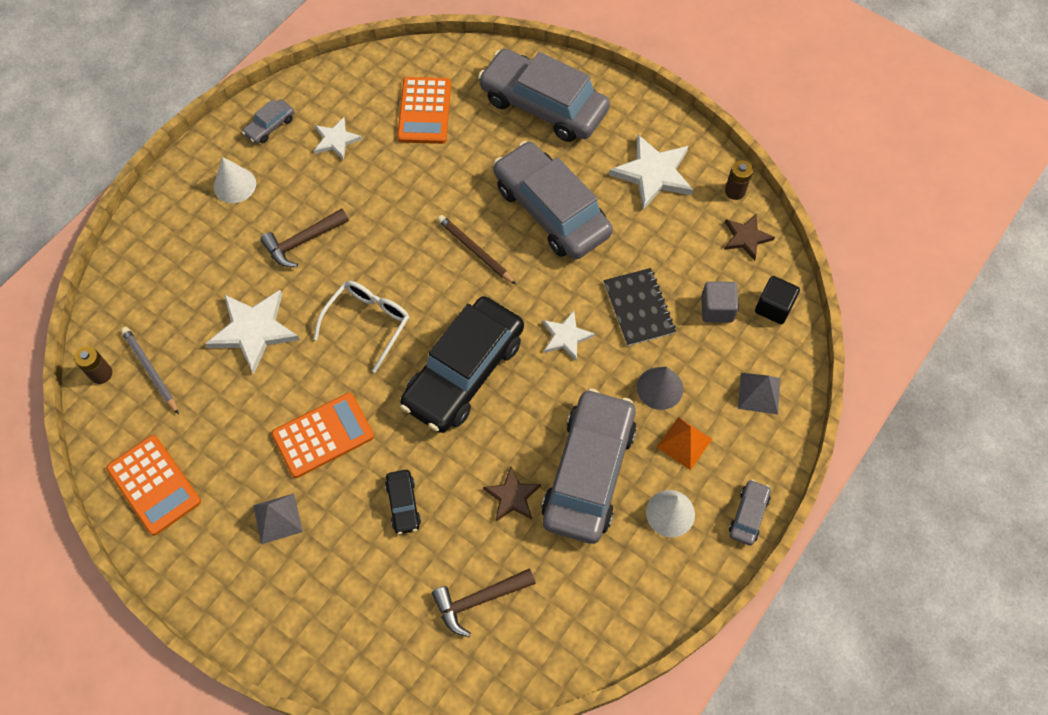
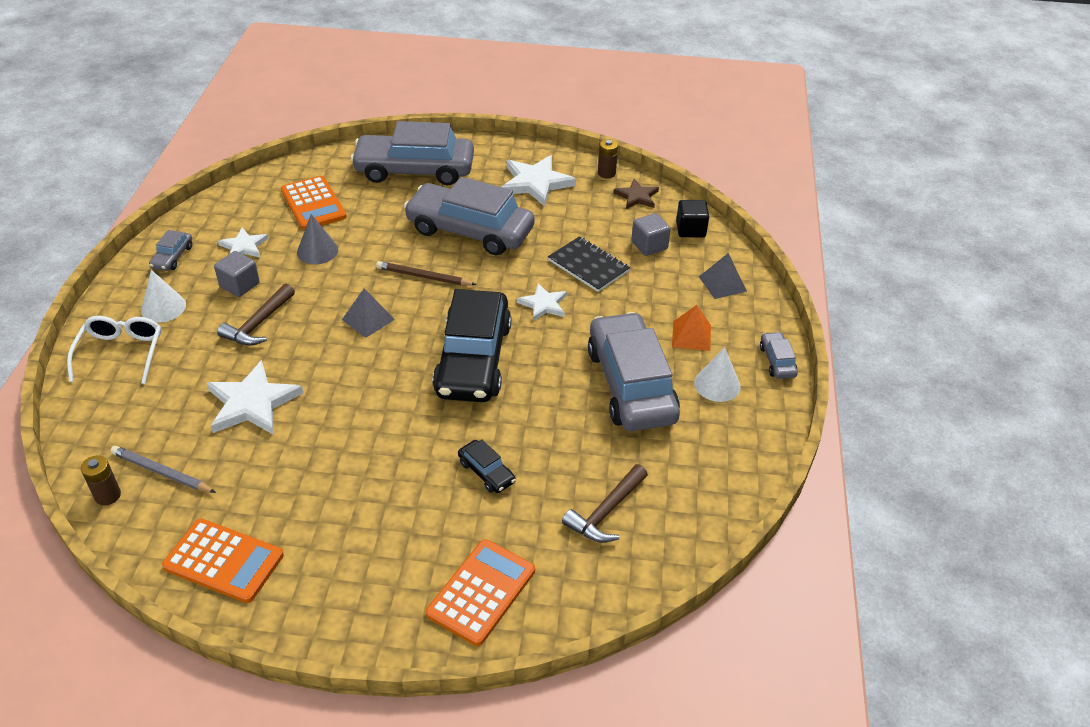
camera: 30 degrees left, 20 degrees down
grey pyramid [253,494,303,544] -> grey pyramid moved to [342,289,395,338]
orange calculator [271,393,374,478] -> orange calculator moved to [426,539,535,646]
white glasses [314,281,409,373] -> white glasses moved to [67,316,161,384]
brown star [483,467,541,521] -> none
grey cone [637,367,683,410] -> grey cone moved to [297,214,338,264]
none -> grey cube [214,251,260,297]

